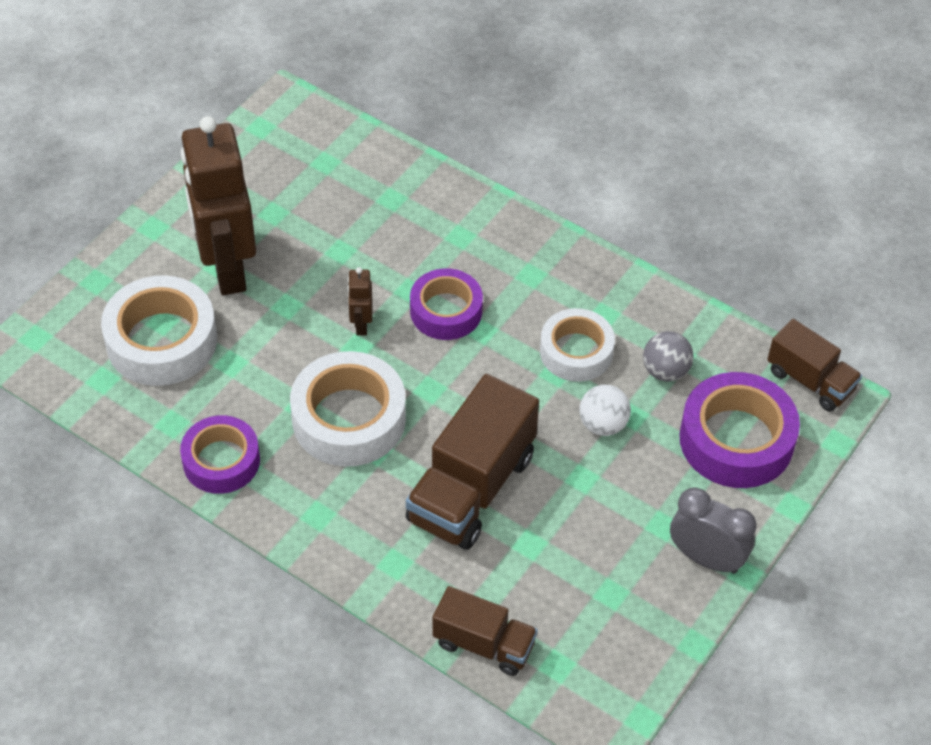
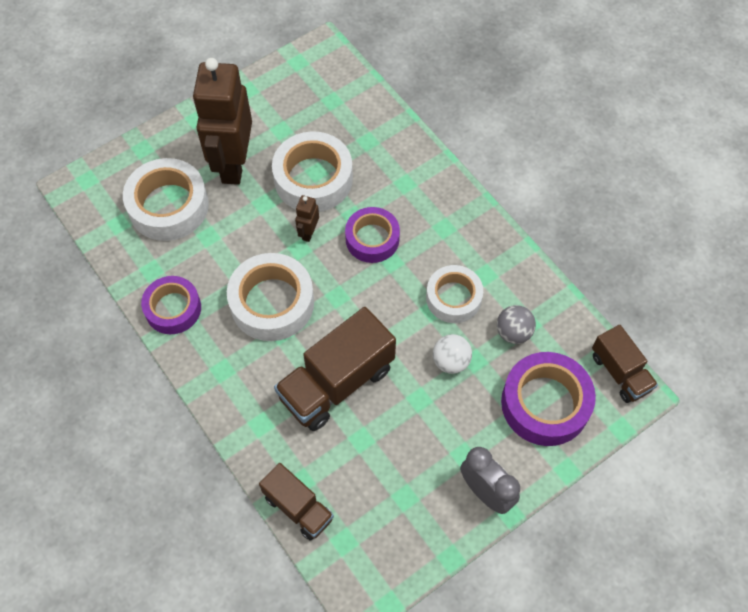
camera: 20 degrees right, 10 degrees up
none -> white tape [272,131,353,212]

